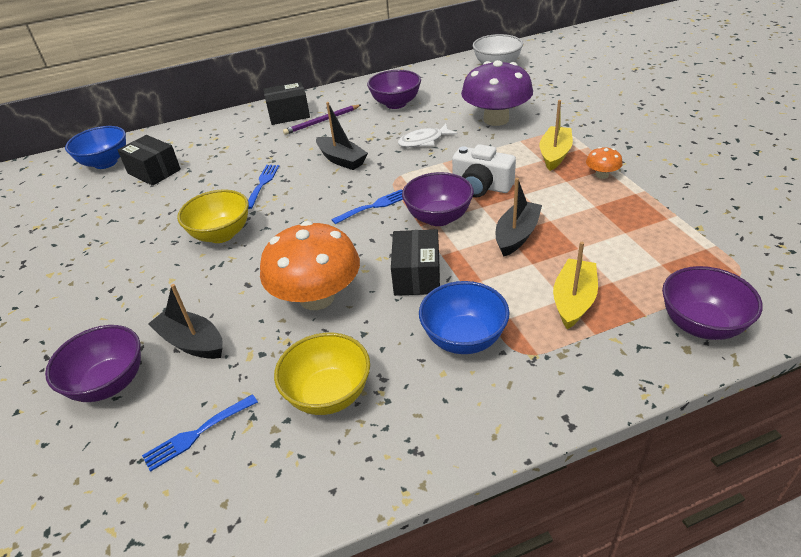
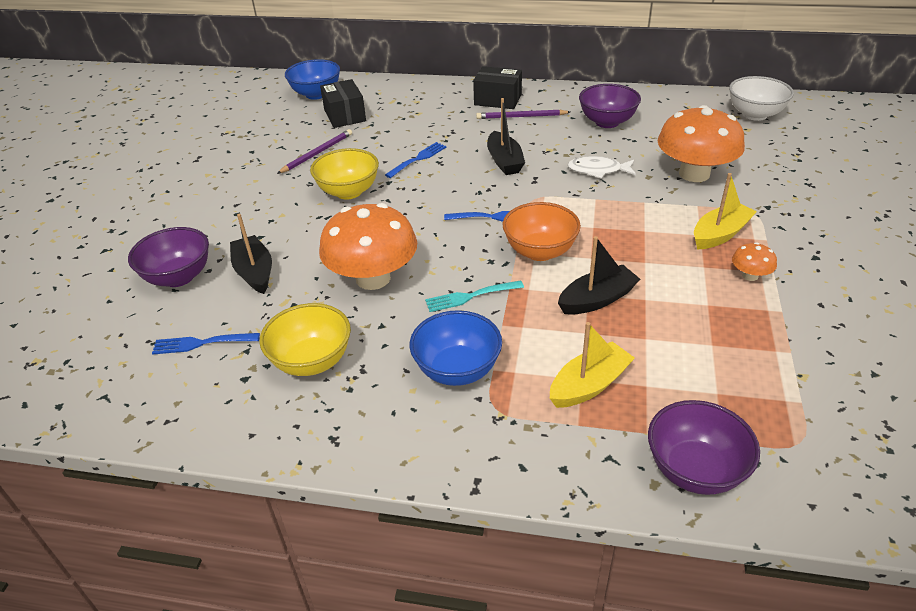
camera: 30 degrees right, 0 degrees up
black box [391,229,440,296] -> turquoise fork [425,280,524,312]
purple bowl [402,172,474,226] -> orange bowl [503,202,581,261]
white camera [452,144,516,197] -> none
purple mushroom [461,60,533,126] -> orange mushroom [658,105,745,182]
none -> purple pencil [277,129,352,174]

